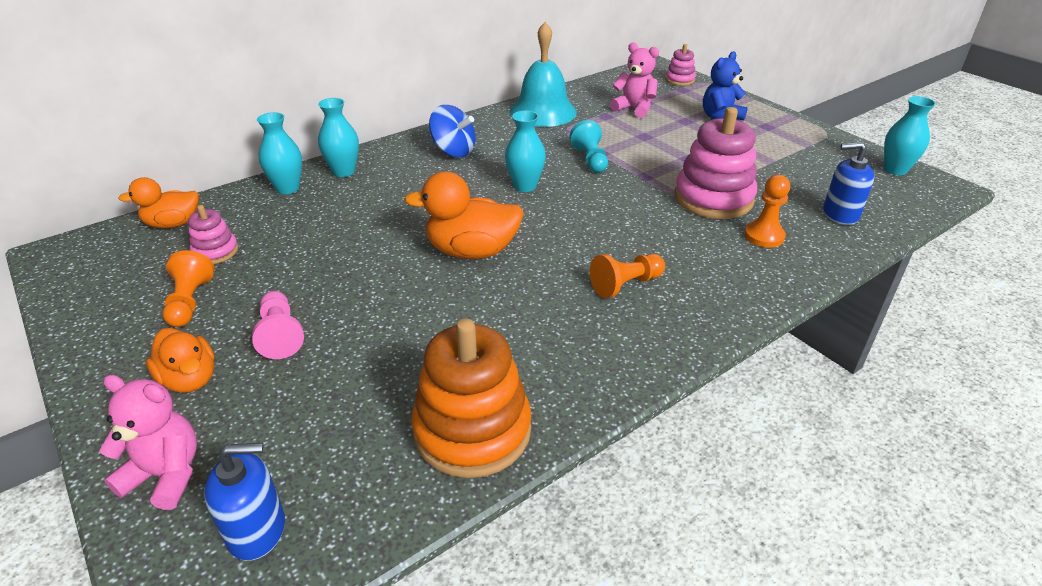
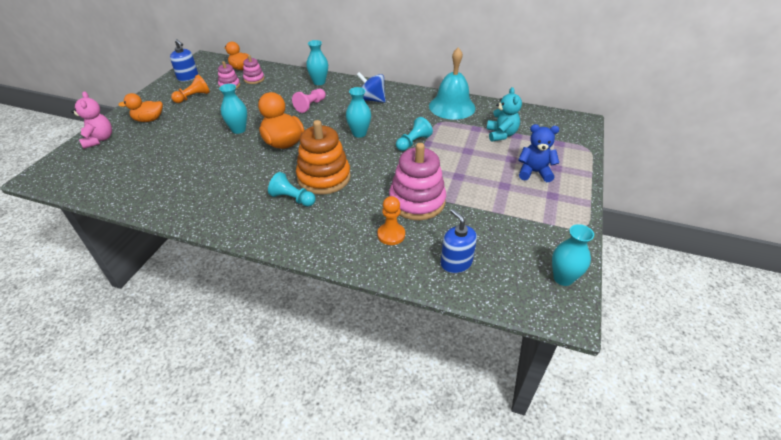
camera: 55 degrees right, 5 degrees up
orange duck [146,328,215,393] -> orange duck turned 60 degrees clockwise [118,93,163,122]
blue soap dispenser [204,443,285,561] -> blue soap dispenser moved to [170,39,198,82]
pink pawn [252,291,304,359] -> pink pawn moved to [292,89,326,113]
turquoise vase [257,112,302,194] -> turquoise vase moved to [219,84,247,134]
orange stacking toy [412,319,531,478] -> orange stacking toy moved to [296,120,351,195]
blue spinning top [429,105,476,157] -> blue spinning top turned 120 degrees clockwise [357,72,386,103]
orange pawn [590,254,665,298] -> turquoise pawn [268,172,315,207]
pink teddy bear [610,42,659,118] -> turquoise teddy bear [487,87,522,142]
pink stacking toy [665,44,696,86] -> pink stacking toy moved to [243,55,264,84]

